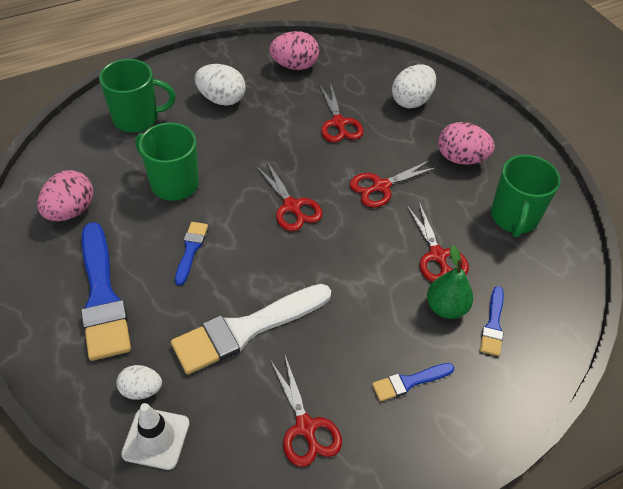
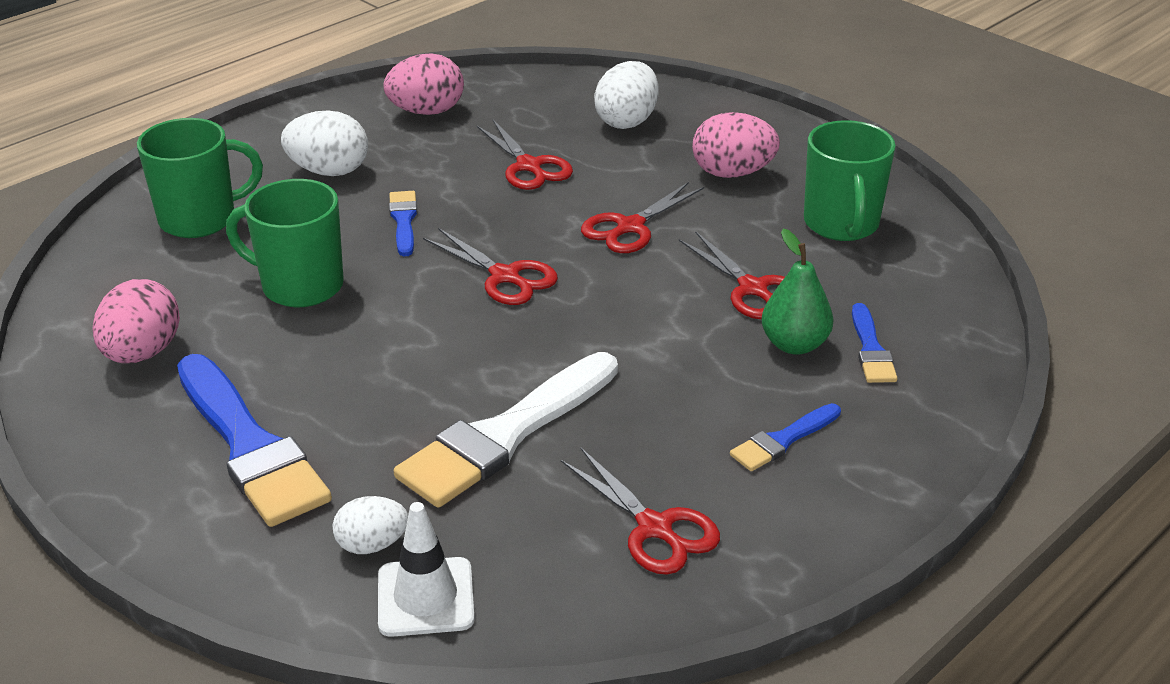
camera: 15 degrees left, 15 degrees down
blue brush [175,222,208,285] -> blue brush moved to [389,191,417,256]

